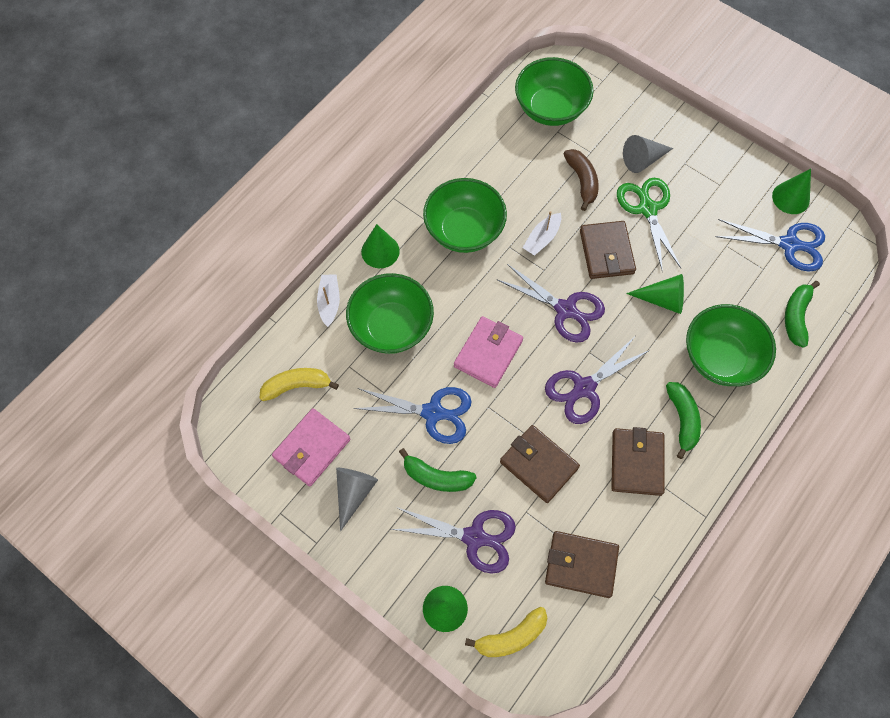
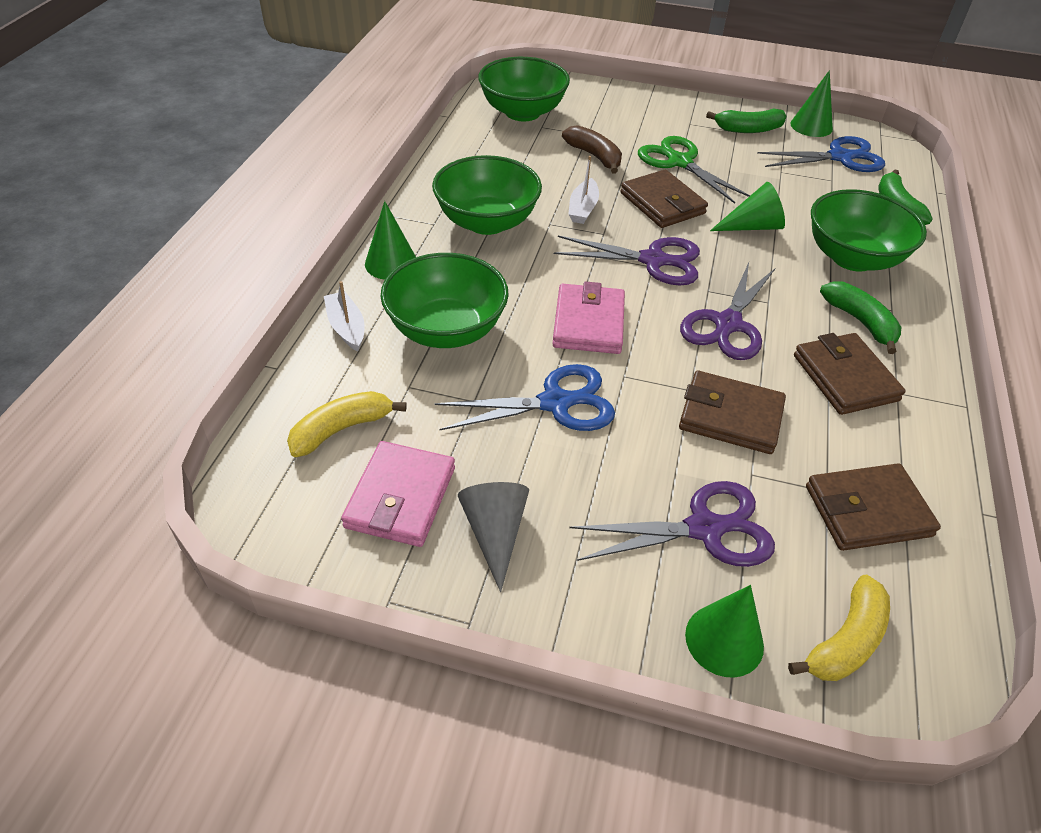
camera: 25 degrees left, 20 degrees down
green banana [399,448,477,492] -> green banana moved to [706,109,787,133]
grey cone [623,135,673,173] -> none

